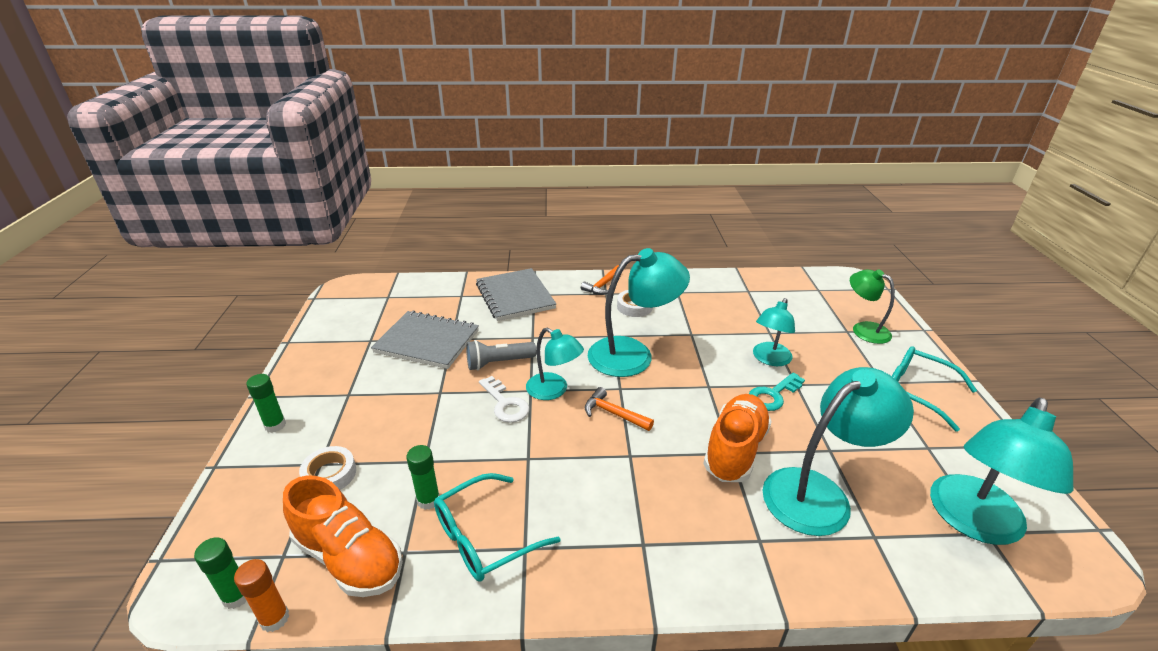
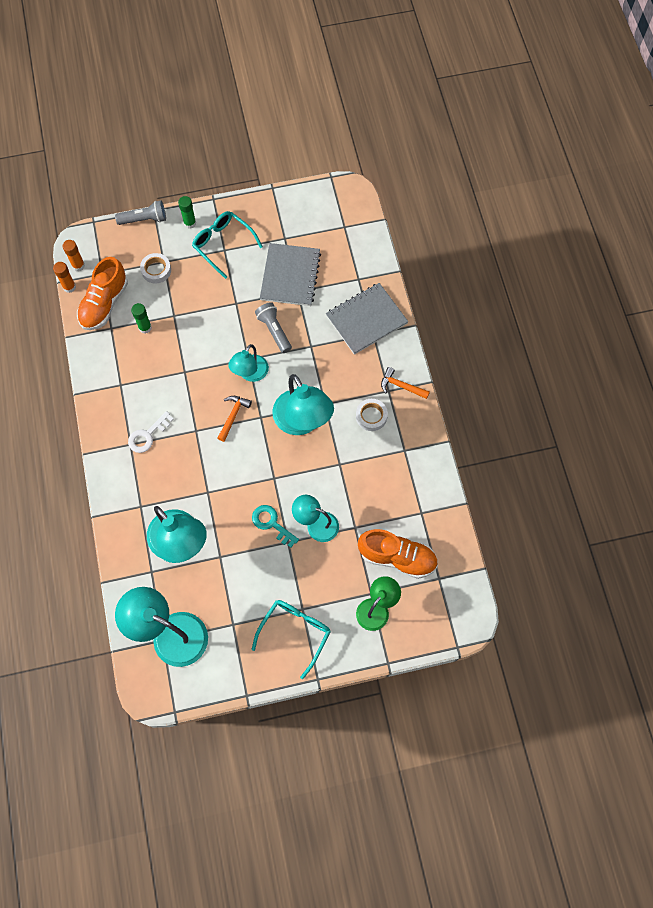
camera: 80 degrees right, 35 degrees up
green glue stick [194,537,247,609] -> orange glue stick [63,240,85,271]
turquoise glasses [434,473,561,582] -> turquoise glasses moved to [192,211,263,279]
white key [479,376,530,423] -> white key moved to [128,411,173,453]
orange shoe [703,394,772,482] -> orange shoe moved to [358,529,438,579]
none -> grey flashlight [115,201,166,225]

